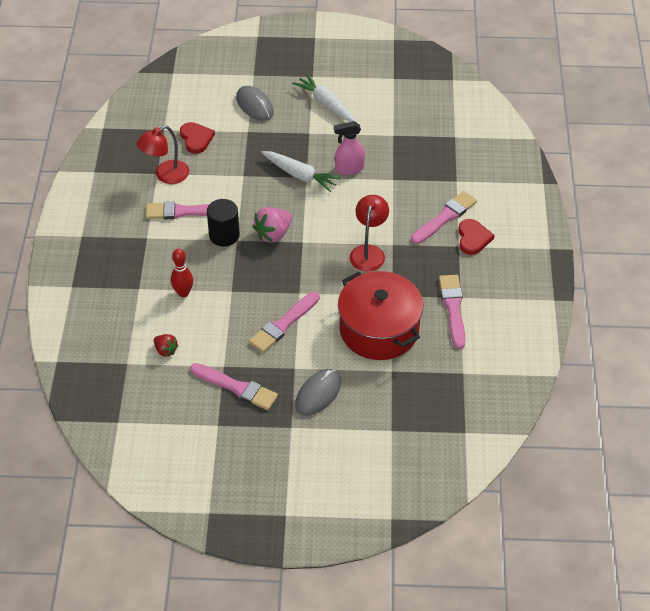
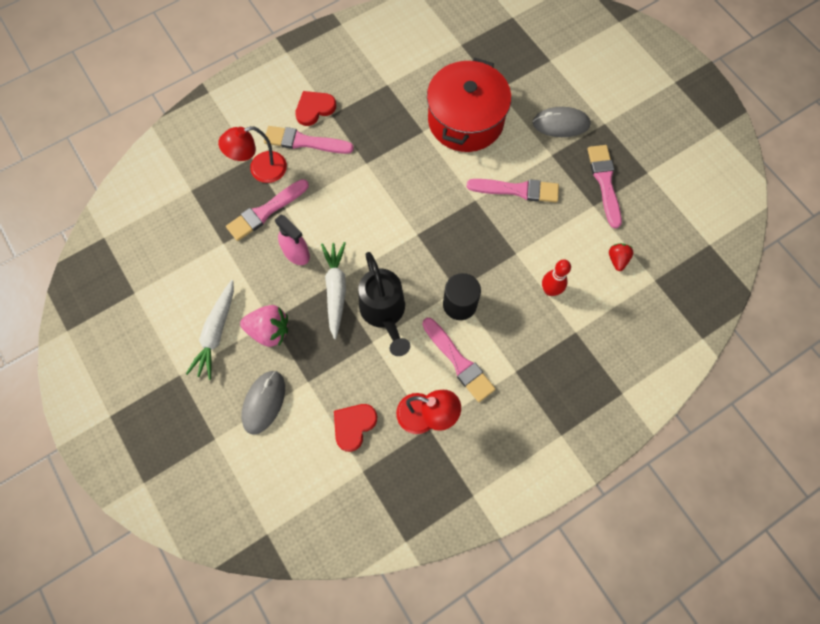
camera: 125 degrees left, 20 degrees up
pink strawberry [252,207,292,243] -> pink strawberry moved to [240,305,288,347]
red lamp [350,195,389,272] -> red lamp moved to [218,126,287,183]
pink brush [439,275,466,349] -> pink brush moved to [226,179,309,241]
none -> black watering can [358,252,410,356]

